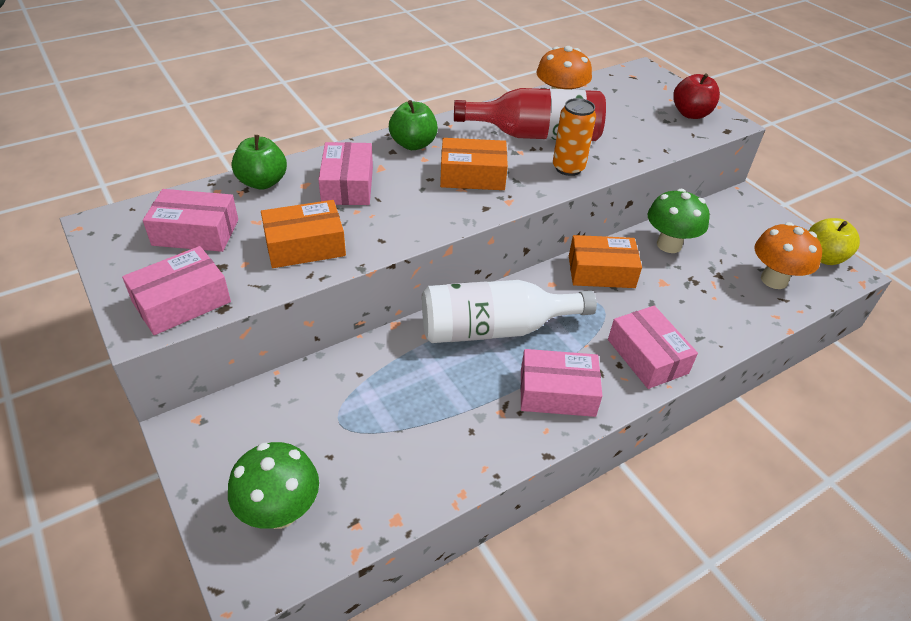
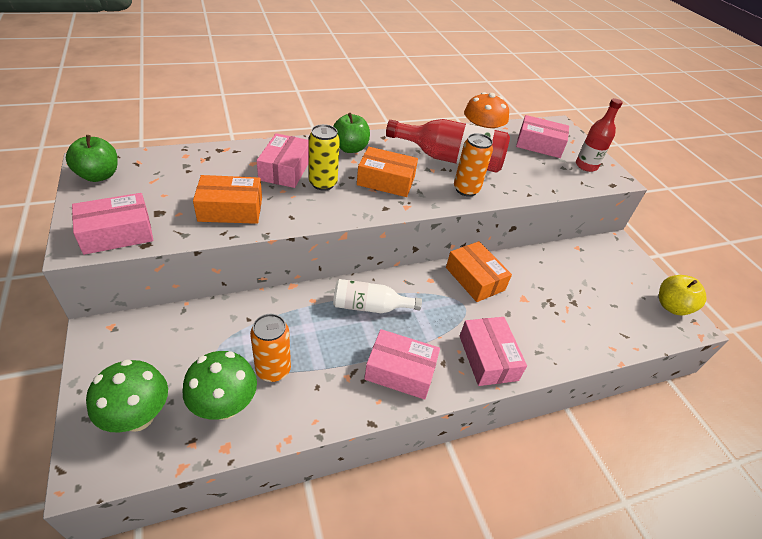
camera: 10 degrees right, 0 degrees up
pink box [143,189,238,252] -> pink box moved to [516,115,569,158]
green apple [232,135,287,190] -> green apple moved to [66,135,118,182]
white bottle [422,280,597,343] -> white bottle [333,279,422,313], size x0.62
orange box [569,235,642,288] -> orange box turned 45 degrees clockwise [446,241,512,302]
green mushroom [648,189,710,253] -> green mushroom moved to [183,351,257,420]
red apple [673,73,720,119] -> red bottle [576,98,622,172]
orange mushroom [754,222,822,289] -> none
none -> orange can [250,314,291,382]
none -> yellow can [309,124,340,191]

